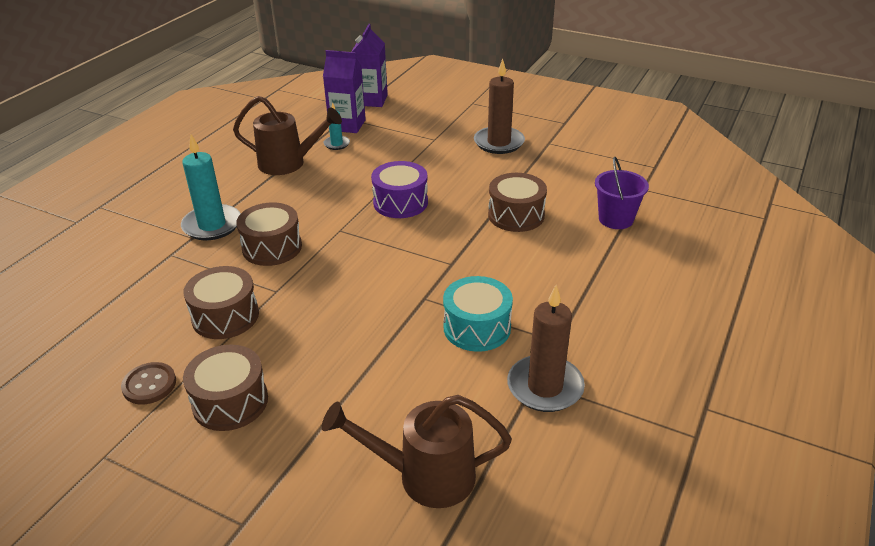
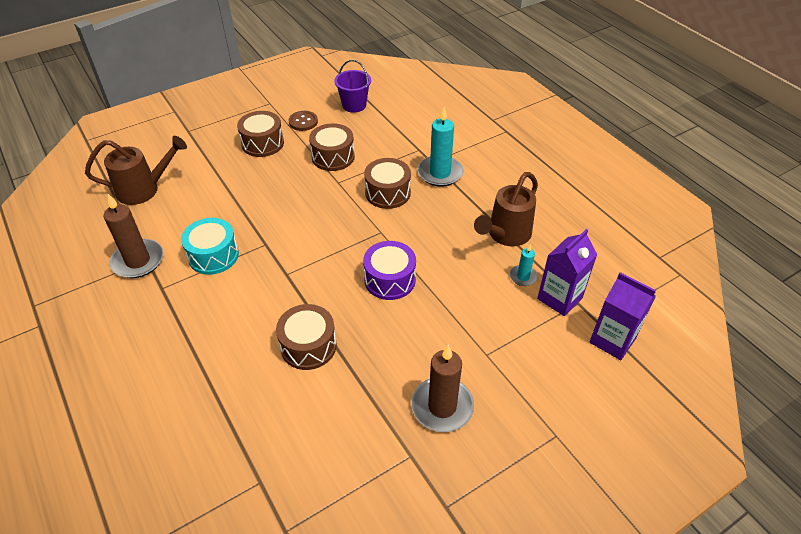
camera: 120 degrees right, 10 degrees up
brown watering can [322,395,512,508] -> brown watering can turned 45 degrees clockwise [85,136,187,205]
purple bucket [595,157,649,229] -> purple bucket moved to [334,60,371,113]

